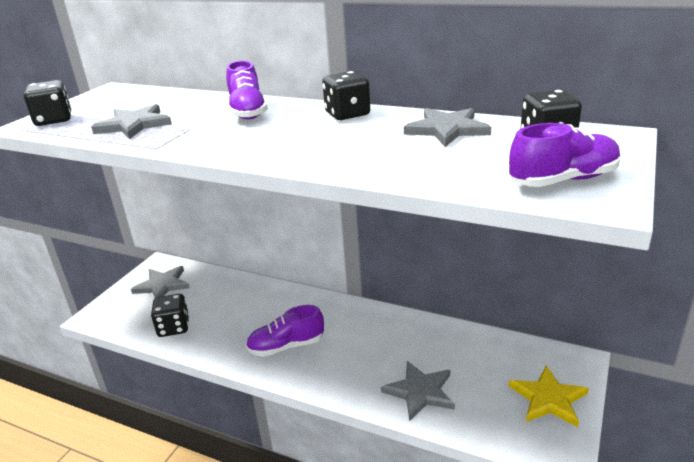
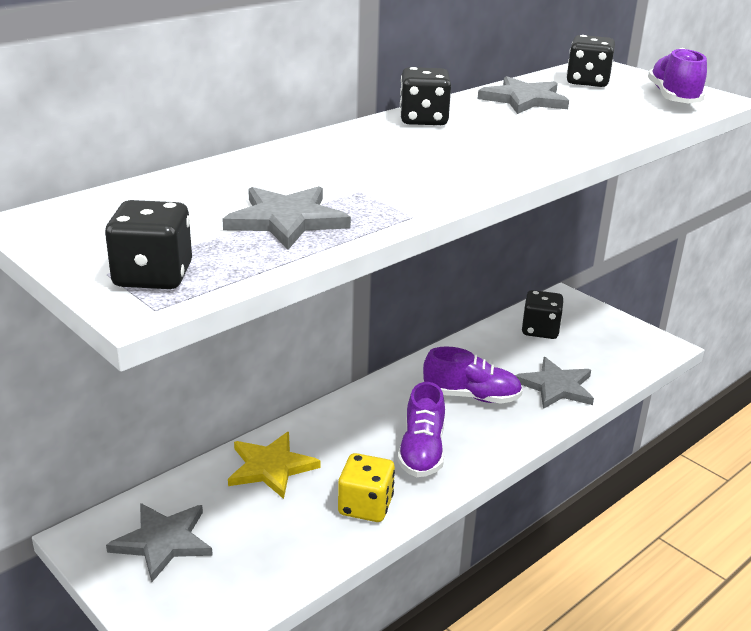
camera: 70 degrees left, 0 degrees up
black dice [151,294,189,337] -> black dice moved to [522,290,564,339]
purple shoe [226,61,268,120] -> purple shoe moved to [423,347,523,404]
yellow star [509,366,589,427] -> yellow star moved to [228,432,321,499]
none -> yellow dice [338,453,395,522]

